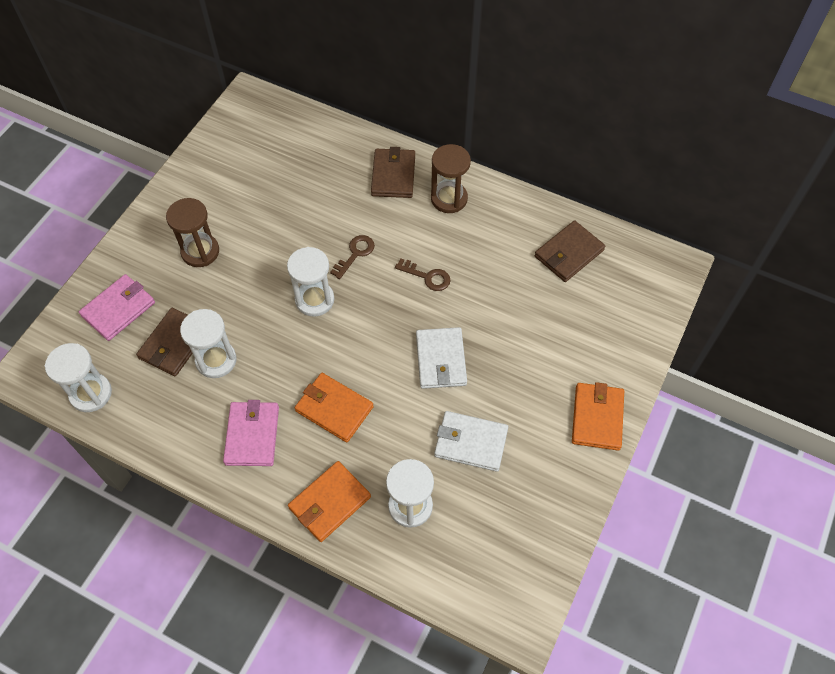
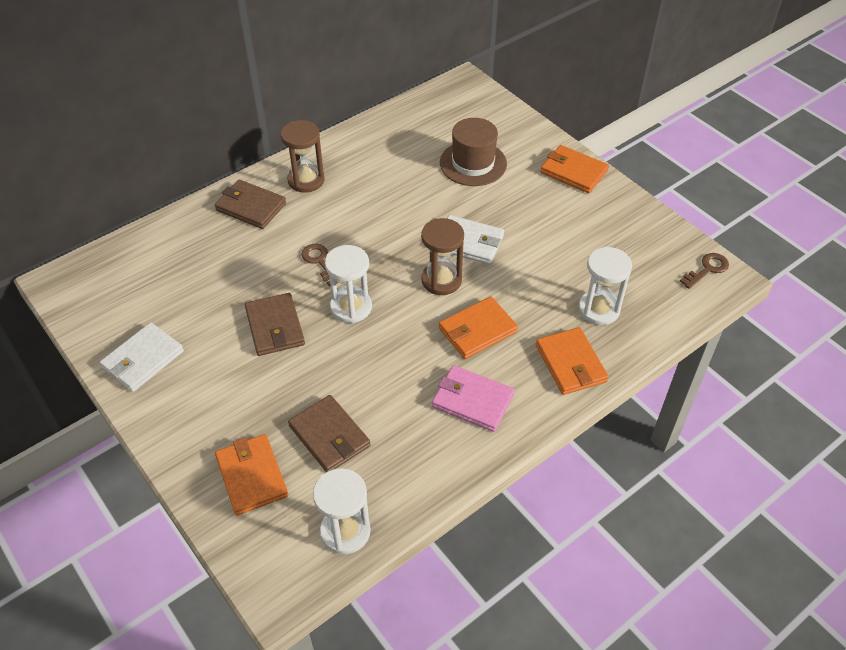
camera: 65 degrees left, 10 degrees down
pink wallet [79,274,155,341] -> orange wallet [215,434,288,515]
brown hourglass [166,198,219,267] -> brown hourglass moved to [421,218,464,295]
white hourglass [180,309,236,378] -> none
brown key [395,258,451,291] -> brown key moved to [680,253,729,289]
white wallet [434,411,508,472] -> white wallet moved to [100,322,184,392]
brown wallet [535,220,605,282] -> brown wallet moved to [245,293,305,356]
none -> brown hat [440,118,507,186]

